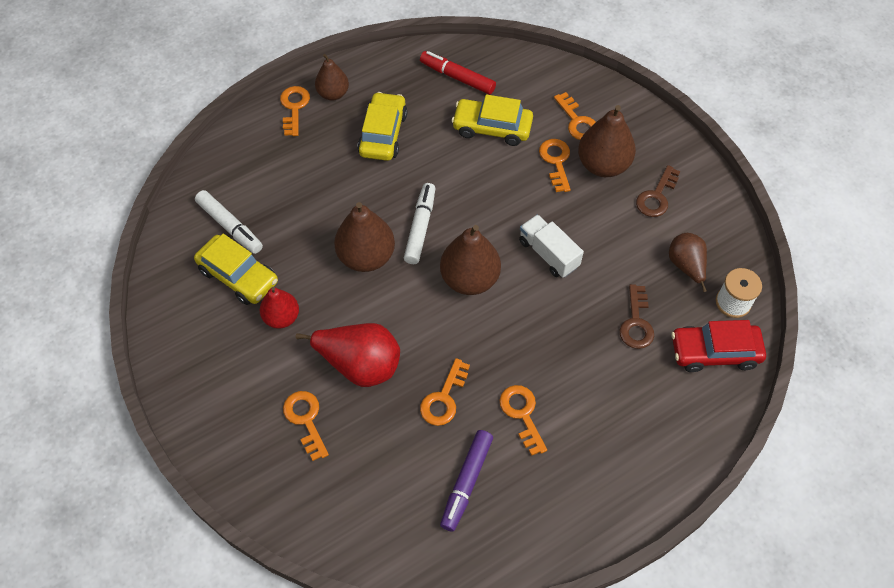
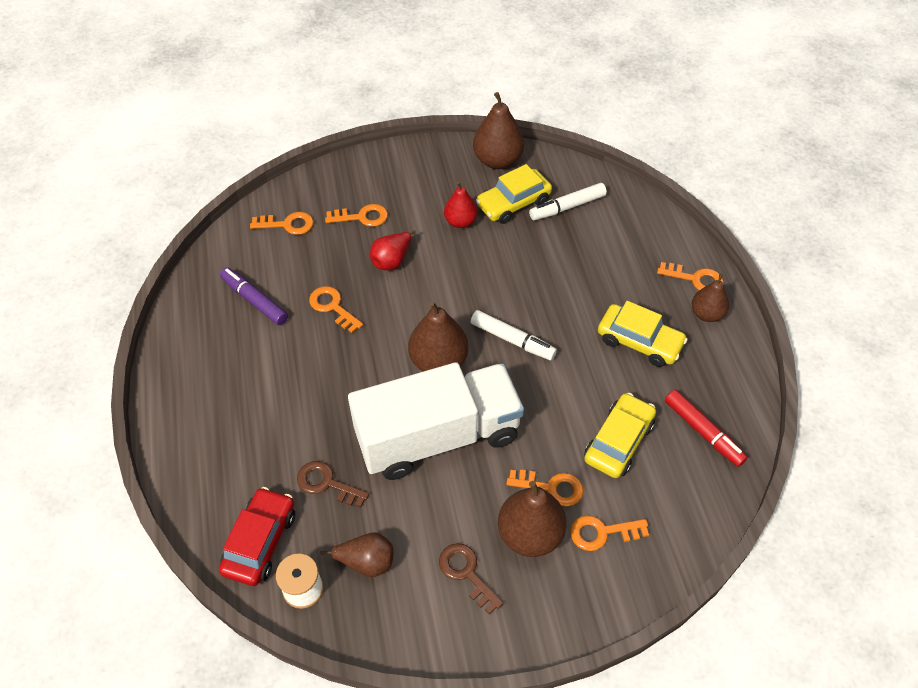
camera: 110 degrees right, 5 degrees down
red pear [296,323,400,387] -> red pear [370,230,416,270], size x0.63
brown pear [334,202,395,272] -> brown pear moved to [473,92,524,169]
red marker [420,51,496,95] -> red marker turned 90 degrees clockwise [665,390,748,467]
orange key [500,385,547,456] -> orange key moved to [250,212,314,235]
white truck [519,214,584,278] -> white truck [348,362,524,480], size x2.25

